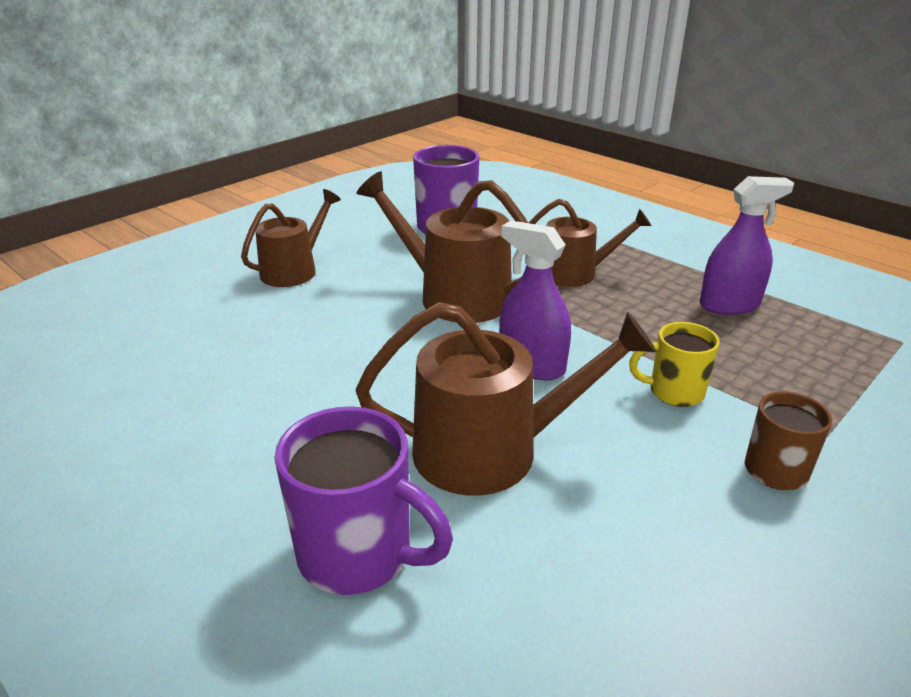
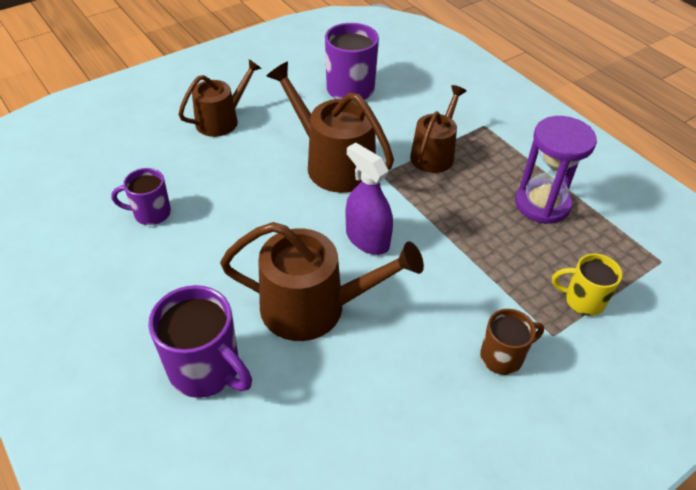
camera: 10 degrees right, 15 degrees up
brown watering can [529,199,652,287] -> brown watering can turned 75 degrees counterclockwise [410,85,466,173]
yellow mug [629,322,720,407] -> yellow mug moved to [552,253,623,316]
purple spray bottle [700,176,794,315] -> purple hourglass [515,116,597,224]
none -> purple mug [111,168,171,225]

